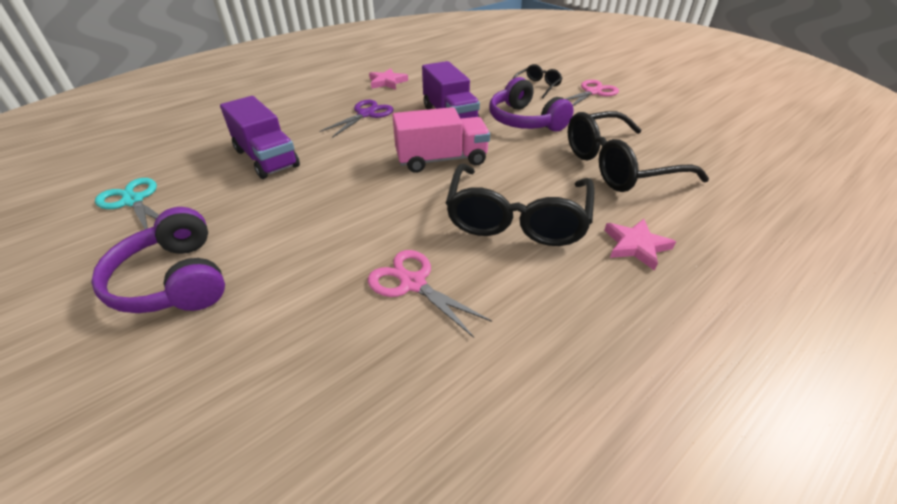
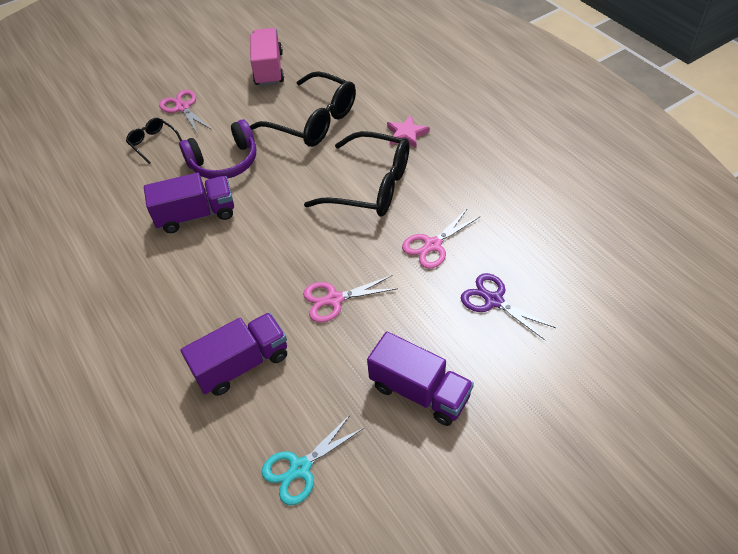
camera: 80 degrees left, 10 degrees up
purple headphones [91,207,225,313] -> purple truck [367,331,474,426]
purple scissors [319,100,394,138] -> purple scissors moved to [461,273,556,340]
pink star [369,68,408,90] -> none
pink truck [392,107,490,173] -> pink truck moved to [250,28,284,86]
black glasses [568,111,709,192] -> black glasses turned 45 degrees counterclockwise [250,71,356,147]
none -> pink scissors [303,275,398,323]

